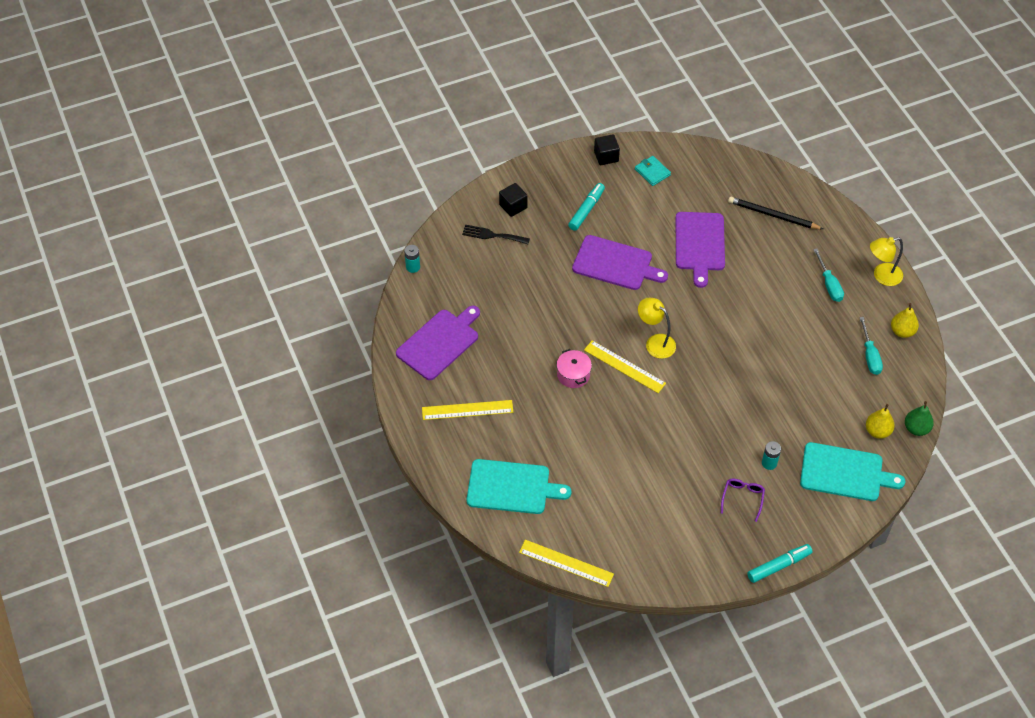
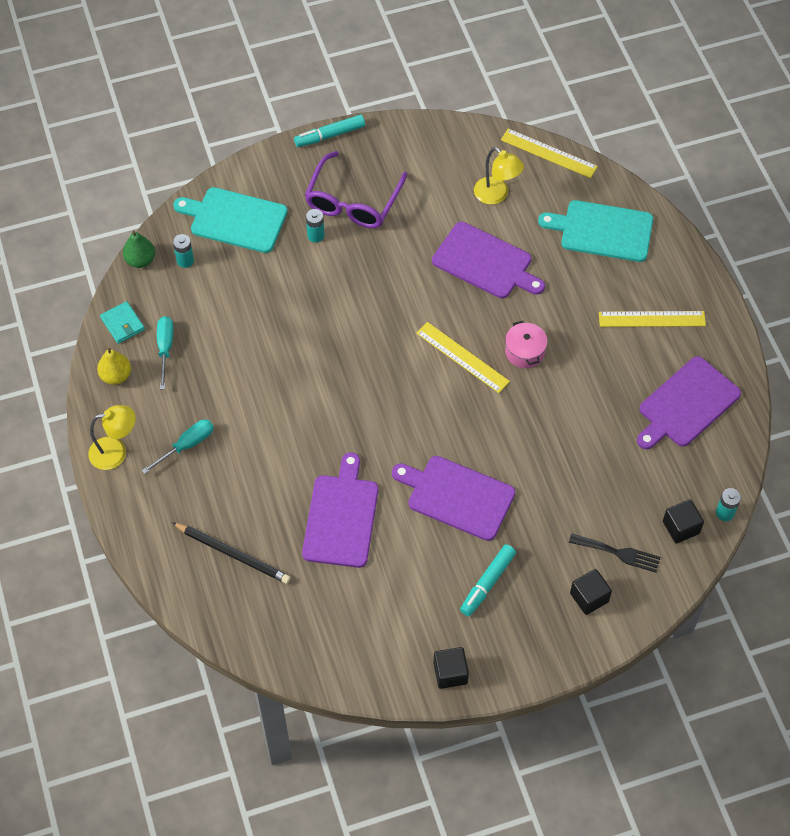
camera: 175 degrees left, 5 degrees up
turquoise wallet [635,156,671,186] -> turquoise wallet moved to [100,301,145,344]
yellow lamp [638,298,676,359] -> yellow lamp moved to [474,147,524,205]
purple glasses [721,479,765,522] -> purple glasses [305,151,407,228], size x2.01
turquoise screwdriver [813,248,844,302] -> turquoise screwdriver turned 60 degrees clockwise [141,419,214,474]
yellow pear [866,404,895,439] -> turquoise battery [173,234,194,268]
none -> purple cutting board [432,222,545,298]
none -> black cube [663,499,704,544]

